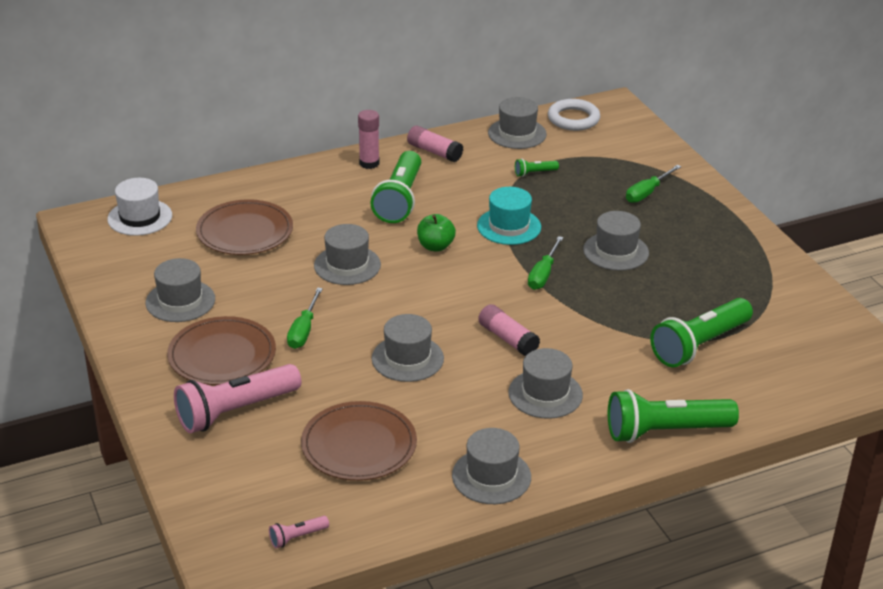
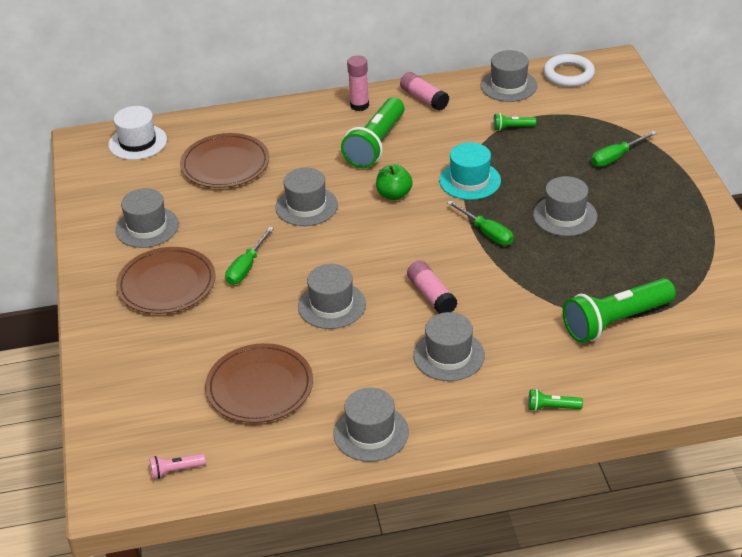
camera: 15 degrees right, 5 degrees up
pink flashlight [174,364,301,433] -> none
green screwdriver [528,236,564,290] -> green screwdriver turned 75 degrees counterclockwise [447,200,514,246]
green flashlight [608,389,739,443] -> green flashlight [528,389,583,411], size x0.43

